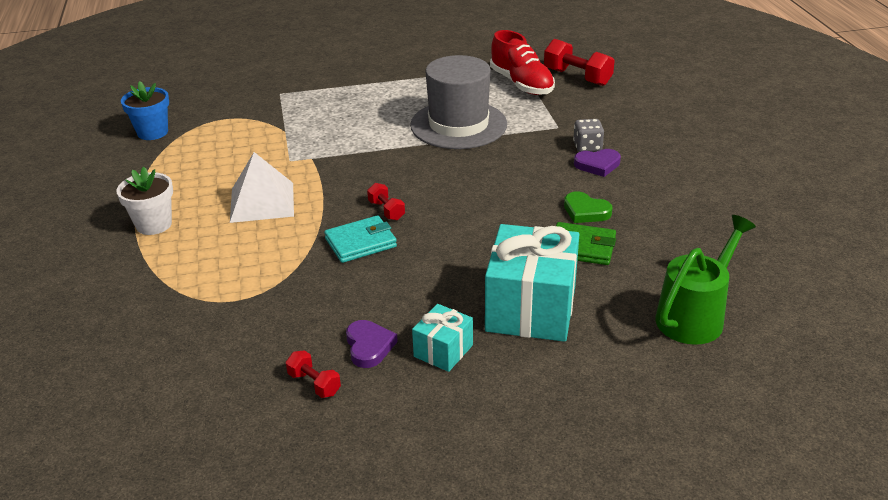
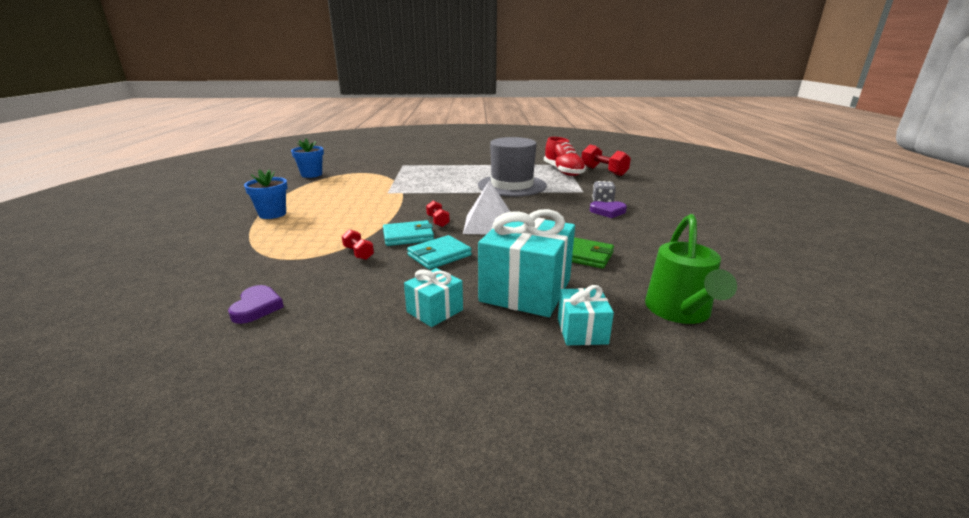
camera: 10 degrees right, 10 degrees down
white flower pot [116,167,173,235] -> blue flower pot [244,170,287,219]
white pyramid [230,152,294,223] -> white pyramid moved to [463,180,510,234]
red dumbbell [286,350,341,398] -> red dumbbell moved to [342,229,374,260]
purple heart [346,320,398,368] -> purple heart moved to [228,285,284,324]
green heart [564,191,613,223] -> none
green watering can [655,215,756,345] -> green watering can turned 135 degrees clockwise [645,214,737,324]
none -> turquoise wallet [407,235,472,270]
none -> turquoise gift [558,285,614,345]

